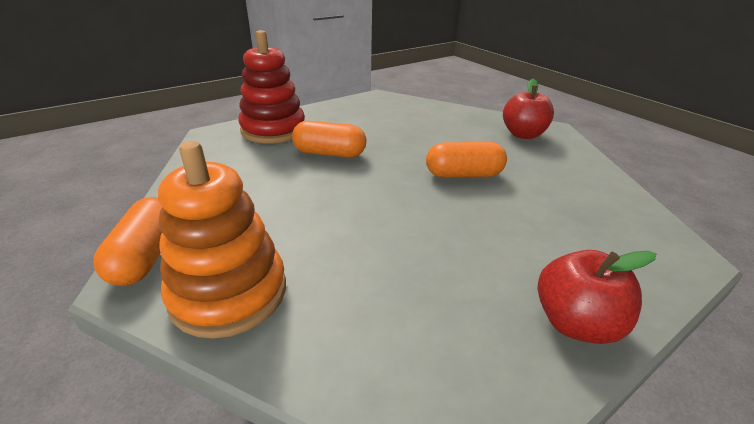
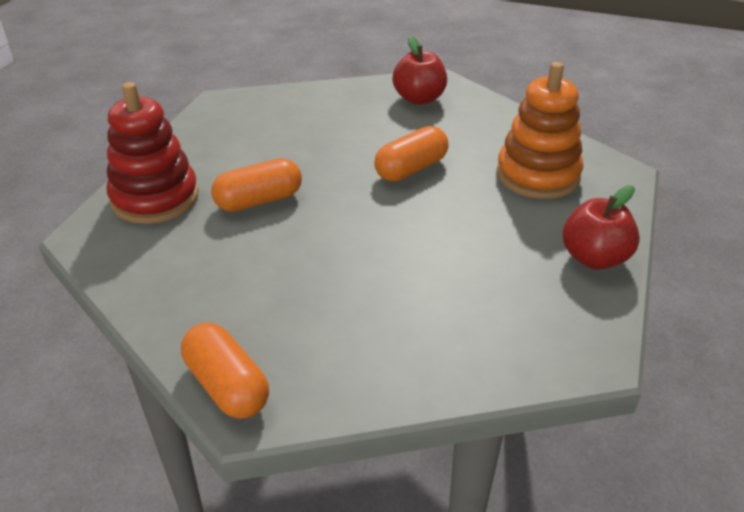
camera: 35 degrees left, 5 degrees up
orange stacking toy [158,141,286,339] -> orange stacking toy moved to [496,62,583,199]

